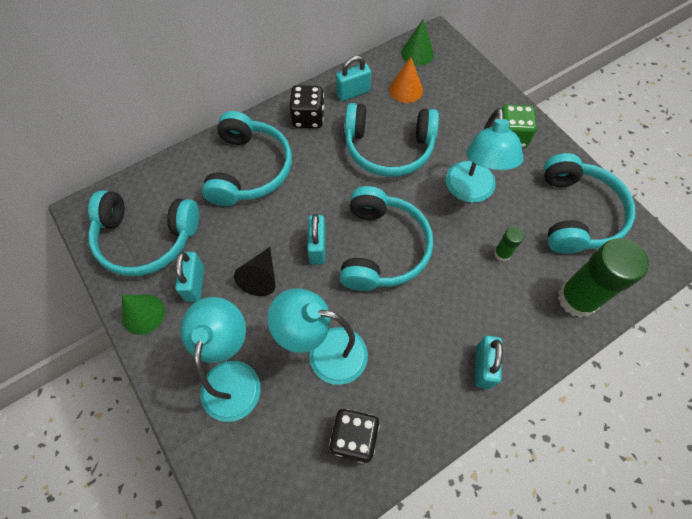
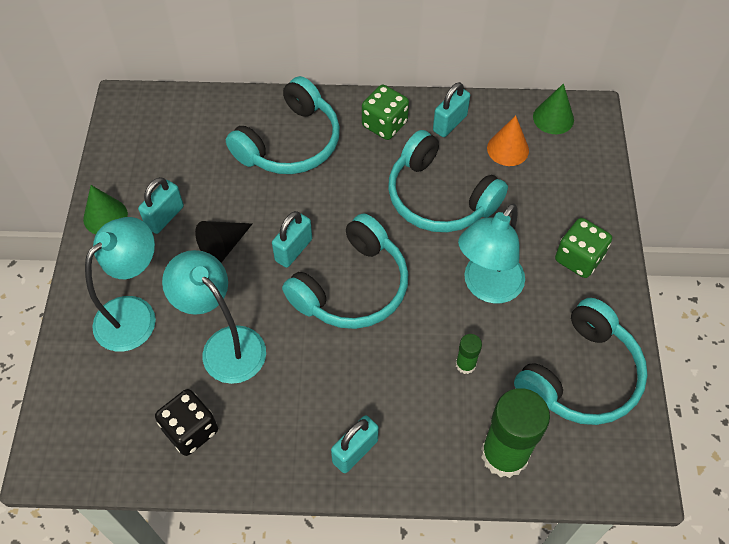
camera: 35 degrees right, 5 degrees down
turquoise headphones [88,190,199,276] -> none
black dice [289,85,324,128] -> green dice [362,85,409,140]
turquoise padlock [336,56,371,101] -> turquoise padlock turned 60 degrees counterclockwise [433,82,470,137]

